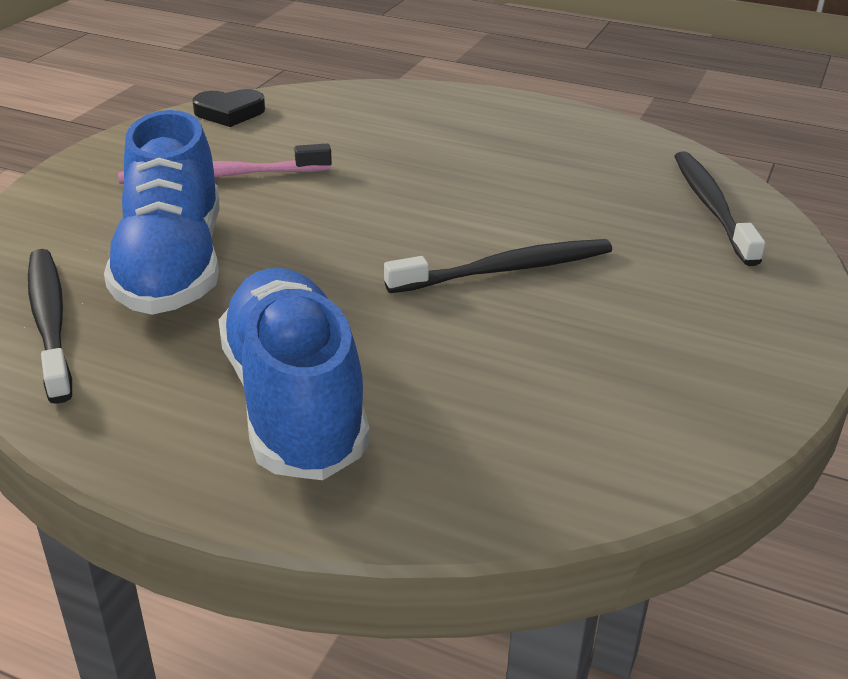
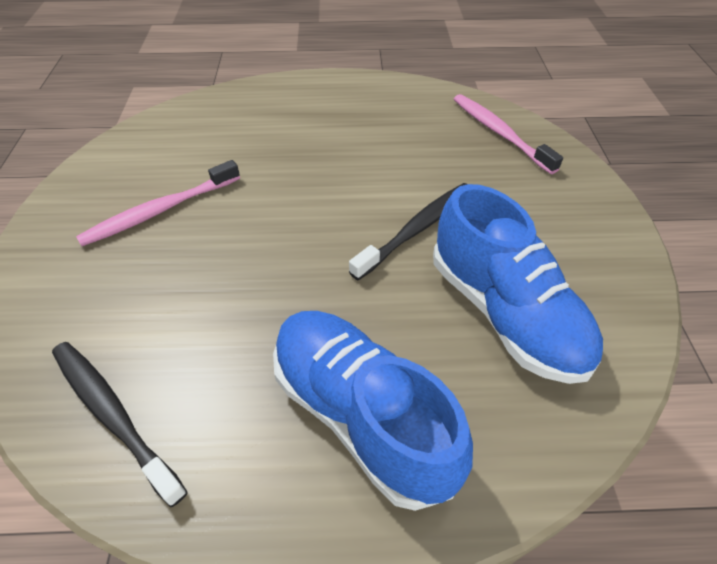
camera: 25 degrees left, 15 degrees up
blue shoe [104,110,219,315] -> blue shoe moved to [433,184,603,384]
black heart [192,89,265,127] -> none
black toothbrush [674,152,765,266] -> pink toothbrush [454,94,563,174]

